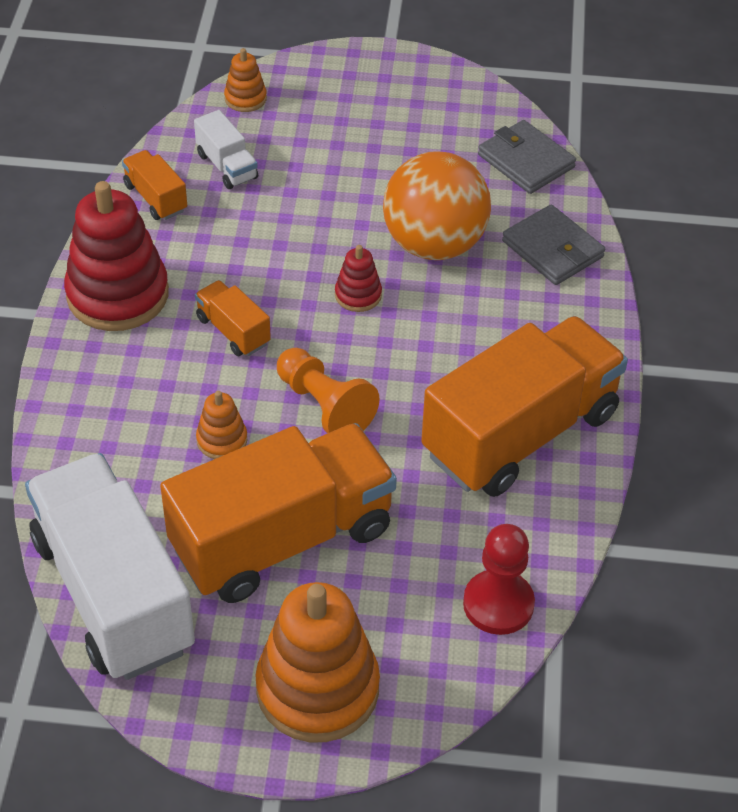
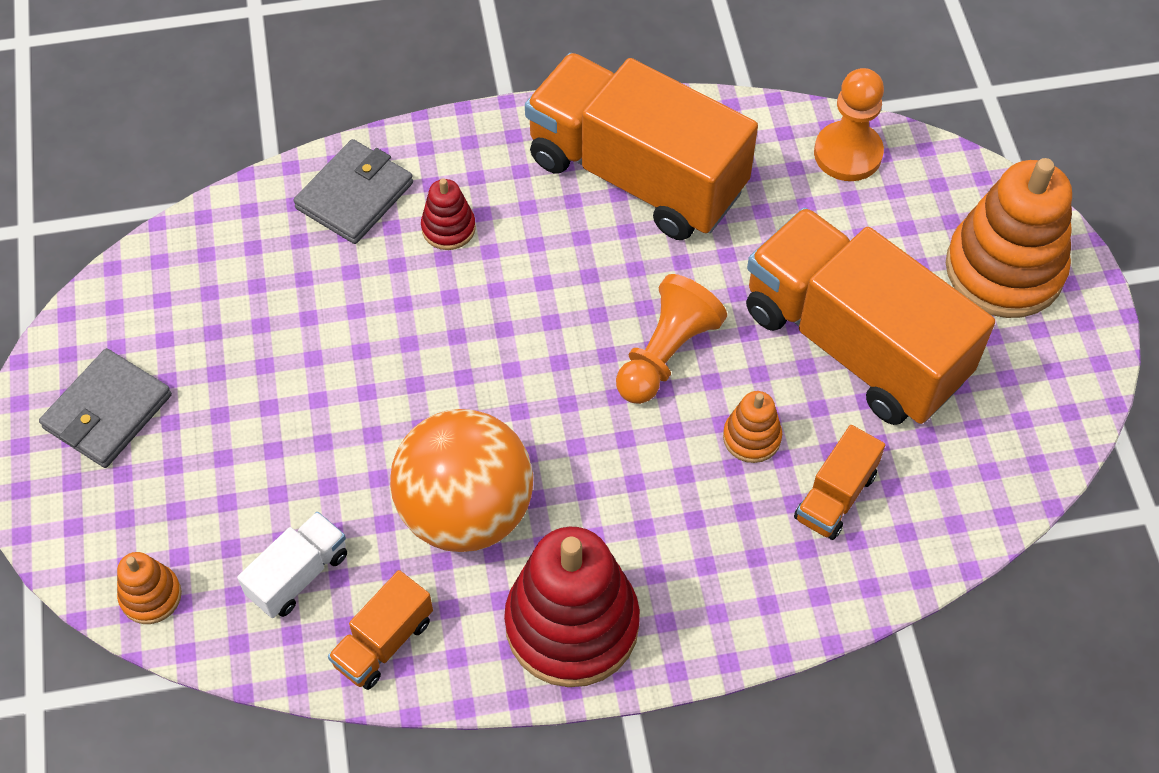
camera: 105 degrees left, 10 degrees up
white truck [25,453,195,680] -> none
orange truck [195,280,271,356] -> orange truck moved to [794,425,885,540]
red stacking toy [335,245,382,312] -> red stacking toy moved to [421,178,476,250]
orange ball [383,151,491,260] -> orange ball moved to [390,409,533,552]
red pawn [463,524,535,635] -> orange pawn [814,68,884,181]
grey wallet [478,120,576,194] -> grey wallet moved to [39,348,172,468]

